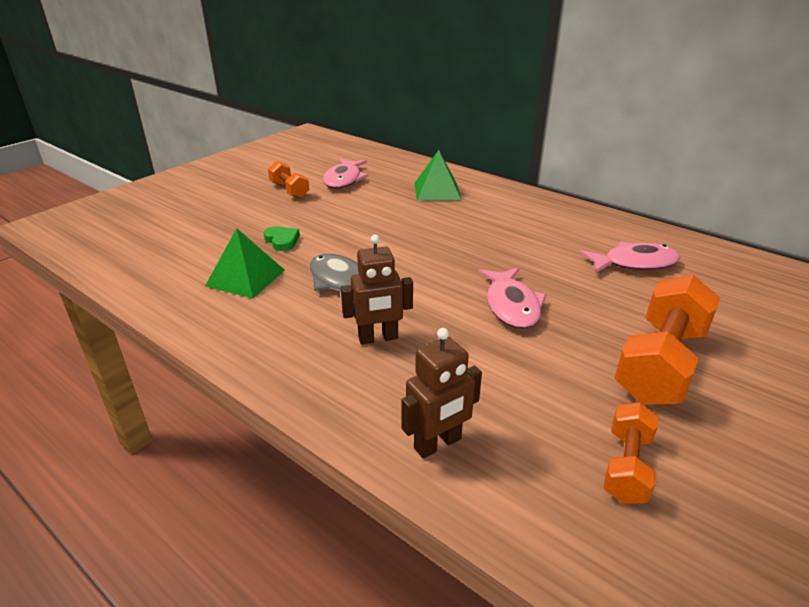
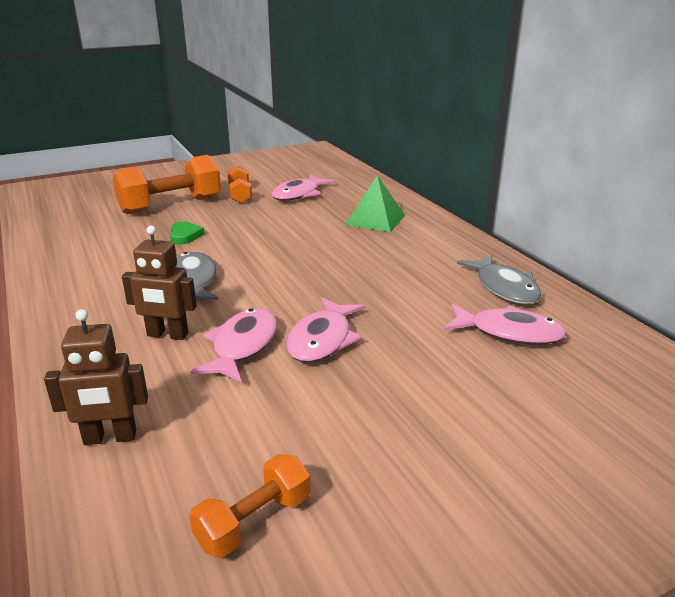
camera: 25 degrees right, 5 degrees down
green pyramid [205,228,285,299] -> none
orange dumbbell [615,275,720,405] -> orange dumbbell moved to [112,155,221,214]
none -> pink fish [190,308,278,383]
none -> grey fish [457,254,542,304]

